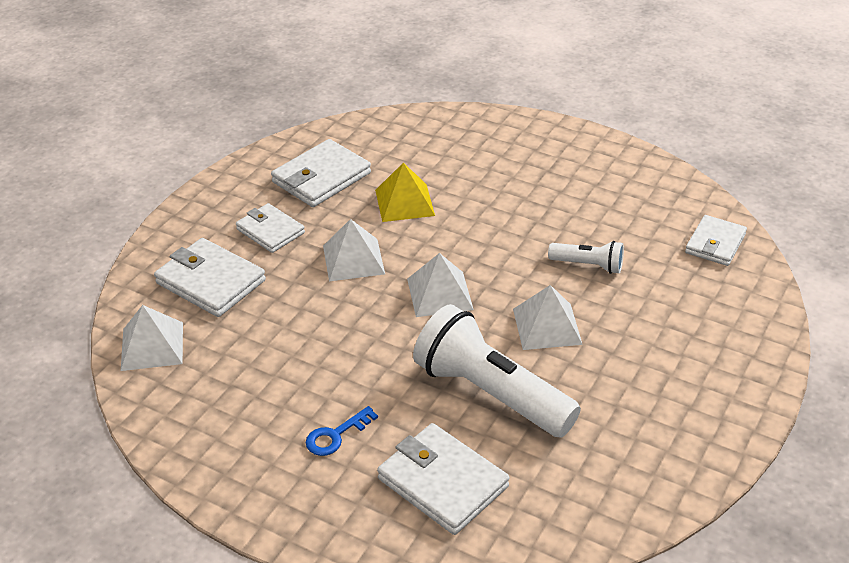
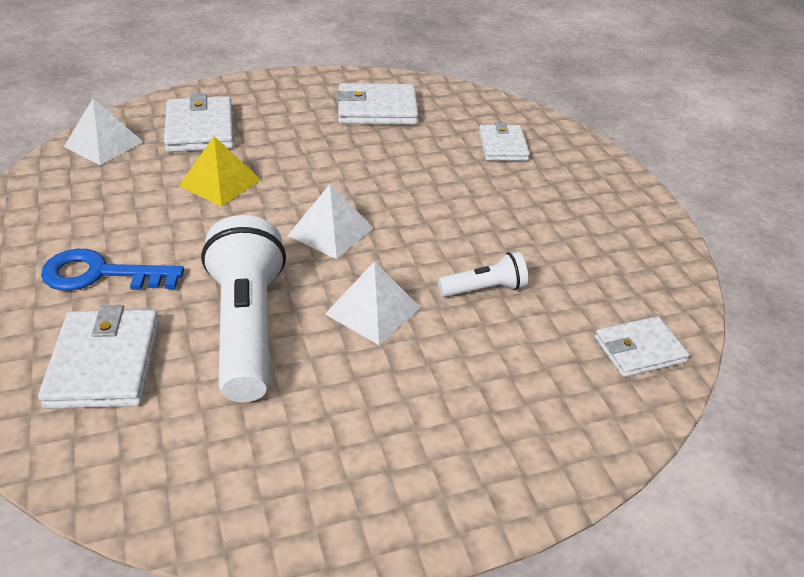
camera: 40 degrees right, 0 degrees up
white wallet [236,203,305,253] -> white wallet moved to [479,122,530,161]
blue key [305,406,378,456] -> blue key [41,249,184,291], size x1.68
white pyramid [323,219,385,281] -> none
yellow pyramid [375,163,435,222] -> yellow pyramid moved to [179,136,261,207]
white flashlight [548,241,624,274] -> white flashlight turned 75 degrees counterclockwise [438,252,528,297]

